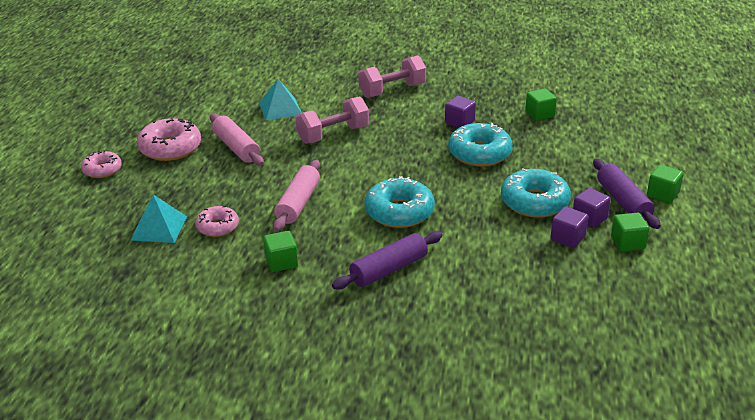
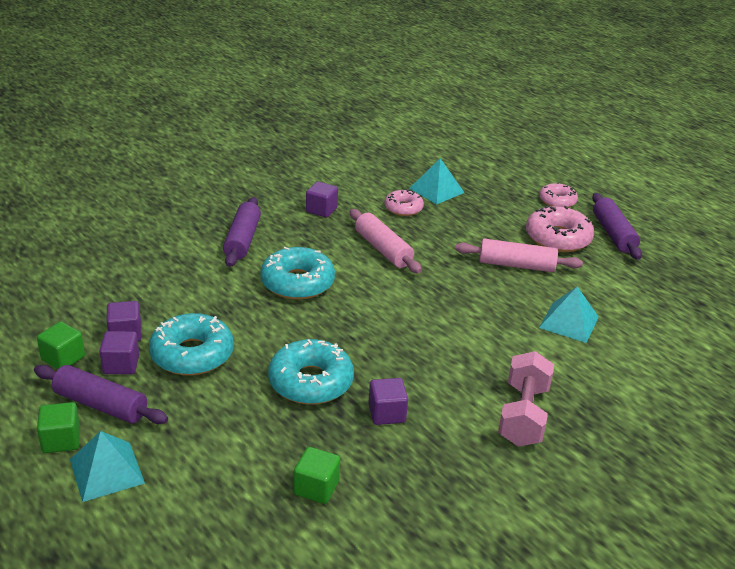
camera: 130 degrees right, 0 degrees up
green cube [263,231,298,272] -> purple cube [306,182,338,218]
pink dumbbell [296,96,369,144] -> none
none -> turquoise pyramid [70,431,145,502]
none -> purple rolling pin [592,193,642,260]

